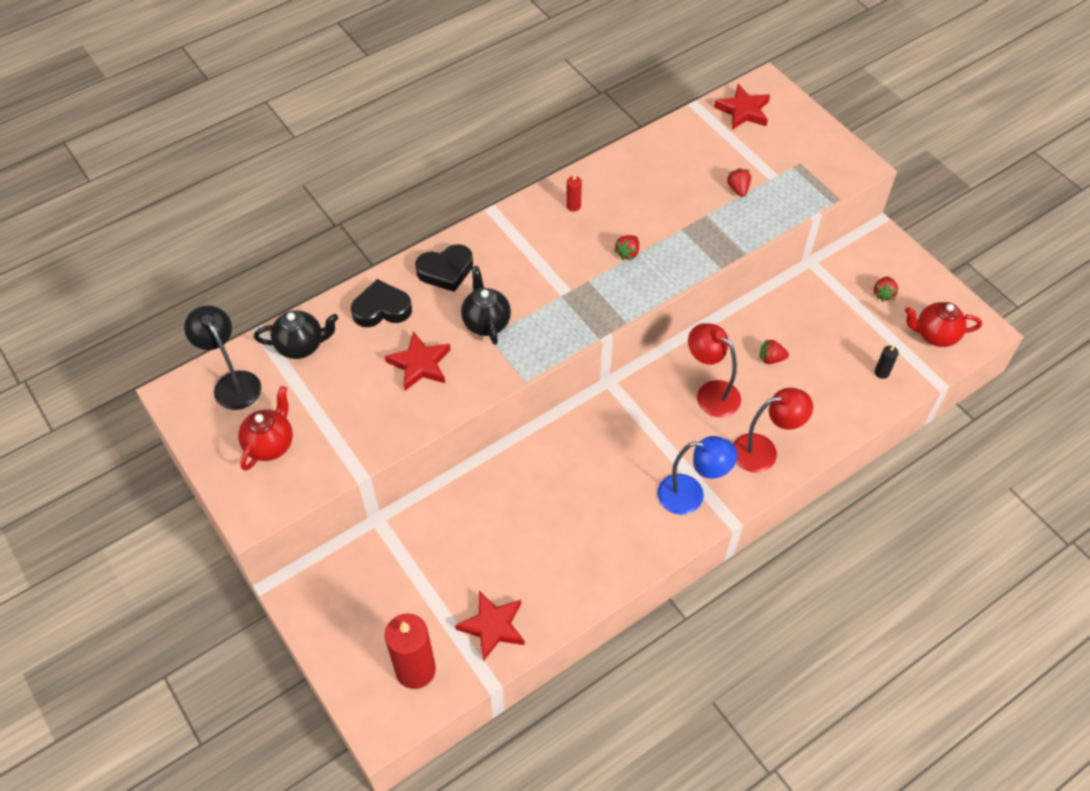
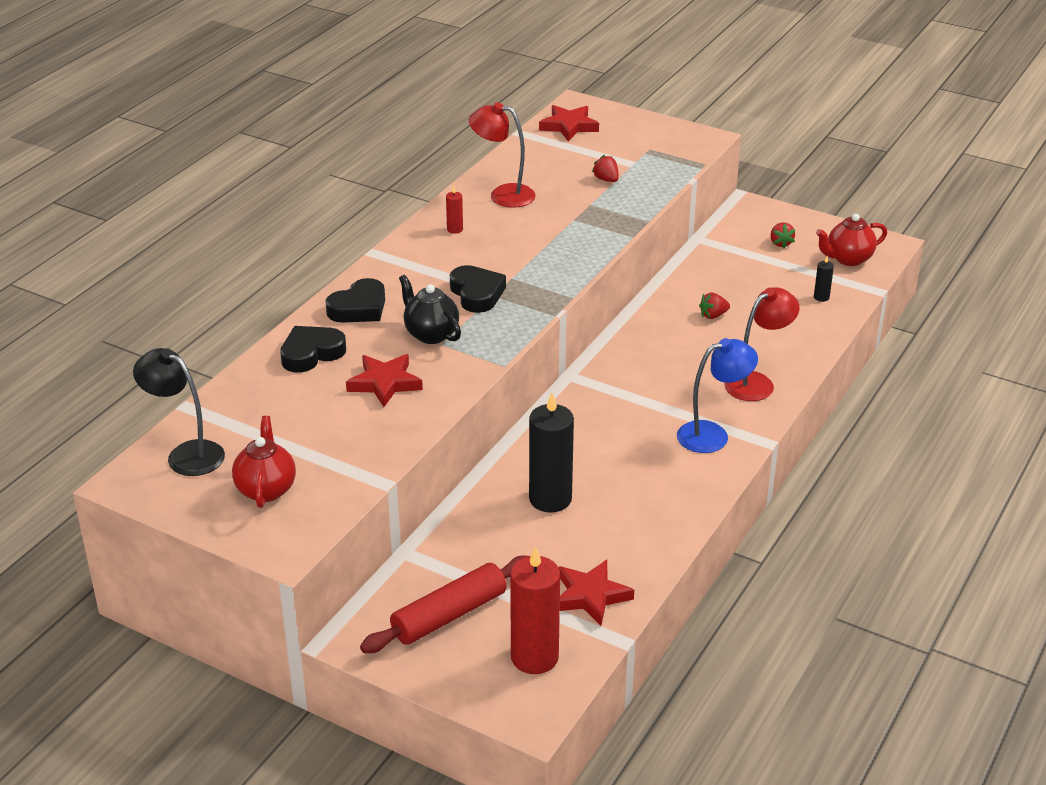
camera: 25 degrees left, 20 degrees down
black teapot [254,310,338,359] -> none
red strawberry [614,235,639,260] -> none
red lamp [688,323,741,417] -> red lamp moved to [469,102,536,208]
none -> red rolling pin [360,556,528,653]
none -> black heart [450,265,506,313]
none -> black candle [529,393,574,513]

